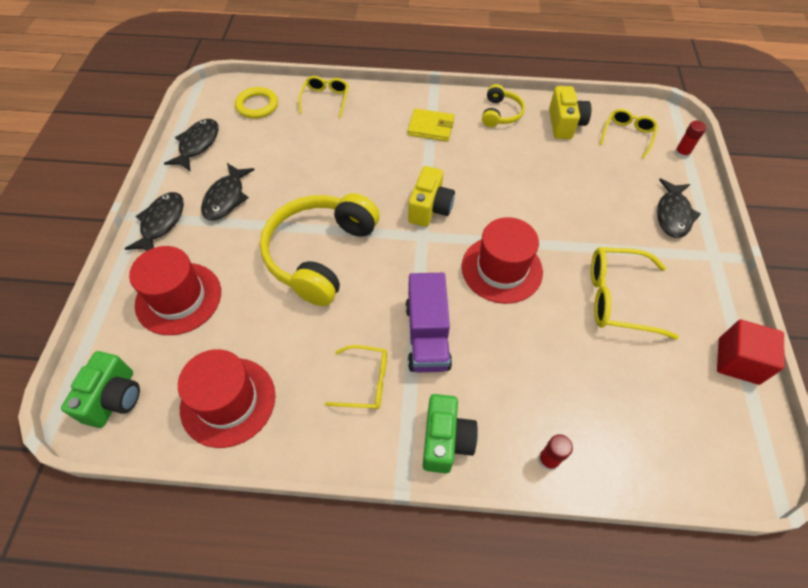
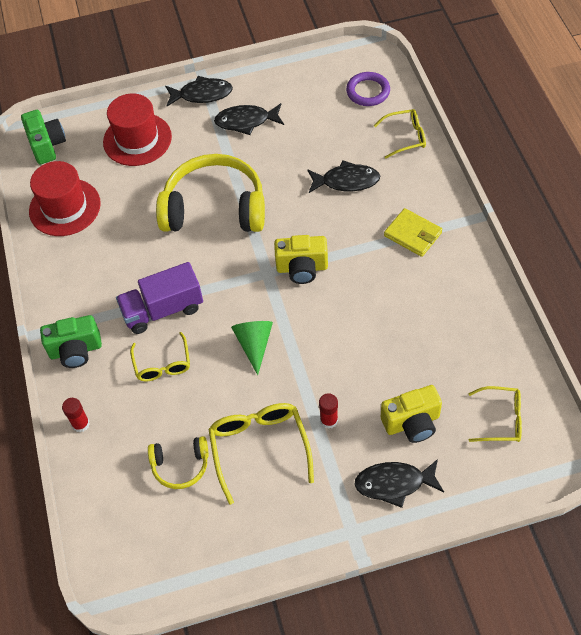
camera: 75 degrees right, 0 degrees up
green camera [61,351,140,428] -> green camera turned 105 degrees counterclockwise [21,110,66,164]
black fish [164,119,219,172] -> black fish moved to [307,160,380,193]
yellow ring [235,87,278,119] -> purple ring [346,72,390,106]
yellow glasses [325,345,387,409] -> yellow glasses moved to [130,332,190,381]
yellow wallet [407,108,454,142] -> yellow wallet turned 45 degrees counterclockwise [384,208,442,257]
red hat [462,217,543,304] -> green cone [231,321,273,375]
yellow headphones [482,84,525,127] -> yellow headphones moved to [148,436,209,489]
yellow camera [549,86,591,139] -> yellow camera moved to [381,385,442,443]
red glue stick [674,121,707,159] -> red glue stick moved to [319,393,338,429]
red cube [717,319,785,385] -> none

